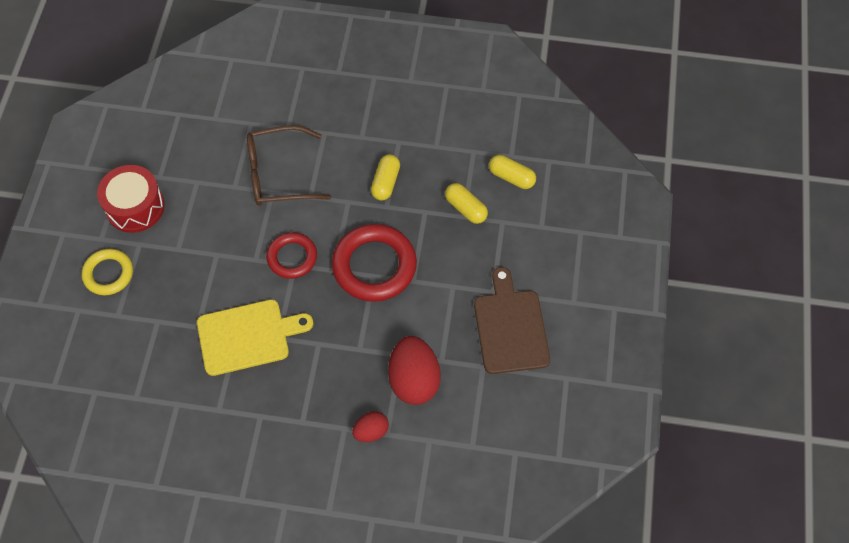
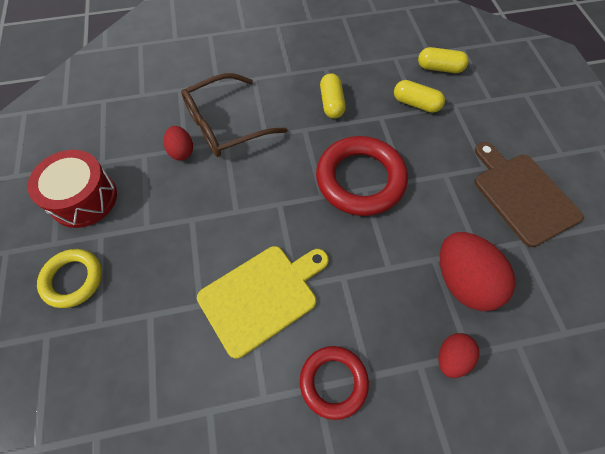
camera: 20 degrees left, 0 degrees up
red ring [266,232,317,279] -> red ring moved to [300,346,369,420]
none -> red egg [164,126,193,160]

